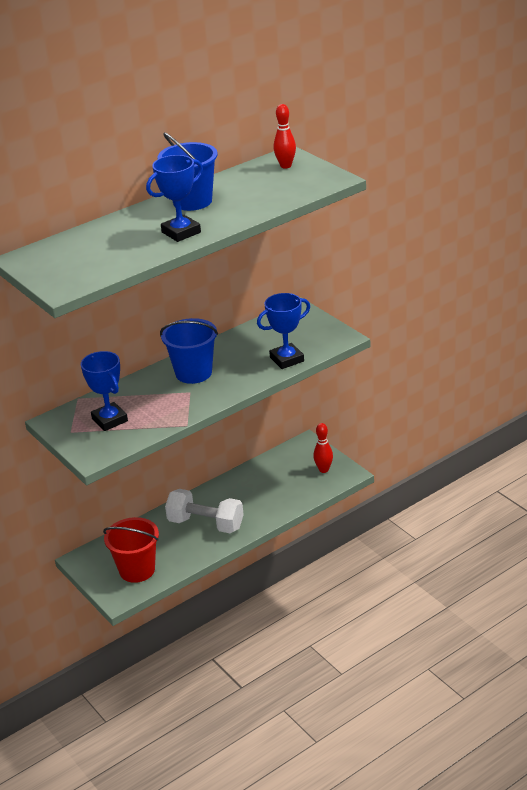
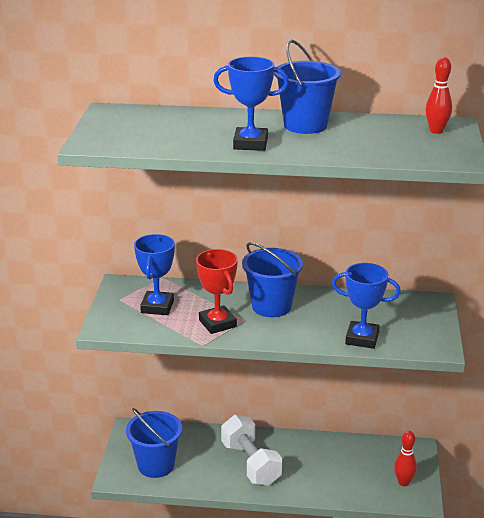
camera: 40 degrees right, 5 degrees down
red bucket [103,517,159,583] -> blue bucket [126,408,182,478]
none -> red trophy [196,249,238,334]

